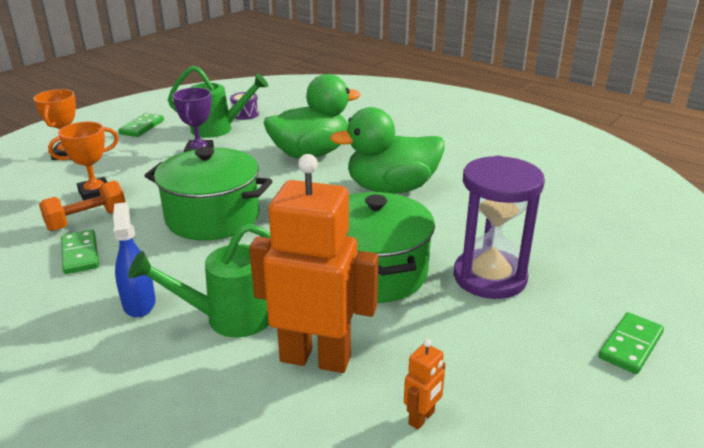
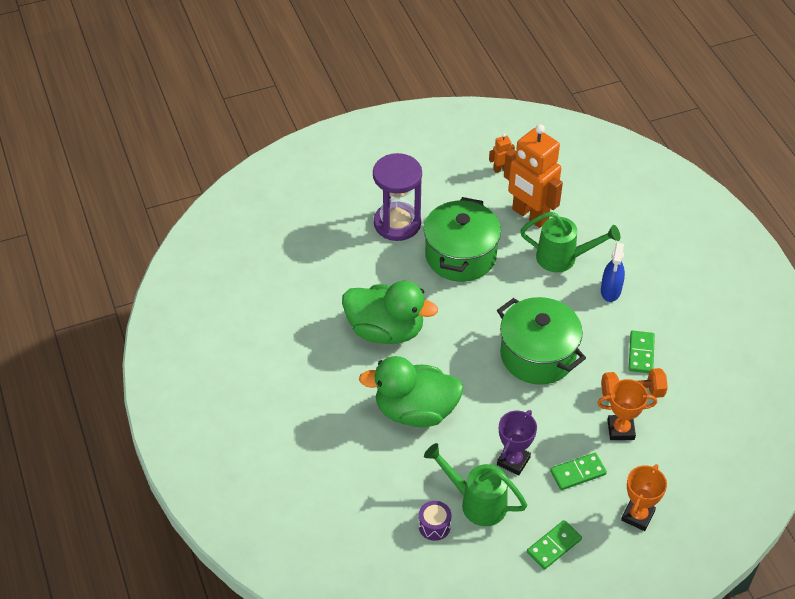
camera: 150 degrees left, 20 degrees up
green domino [598,312,664,374] -> green domino moved to [550,453,607,490]

